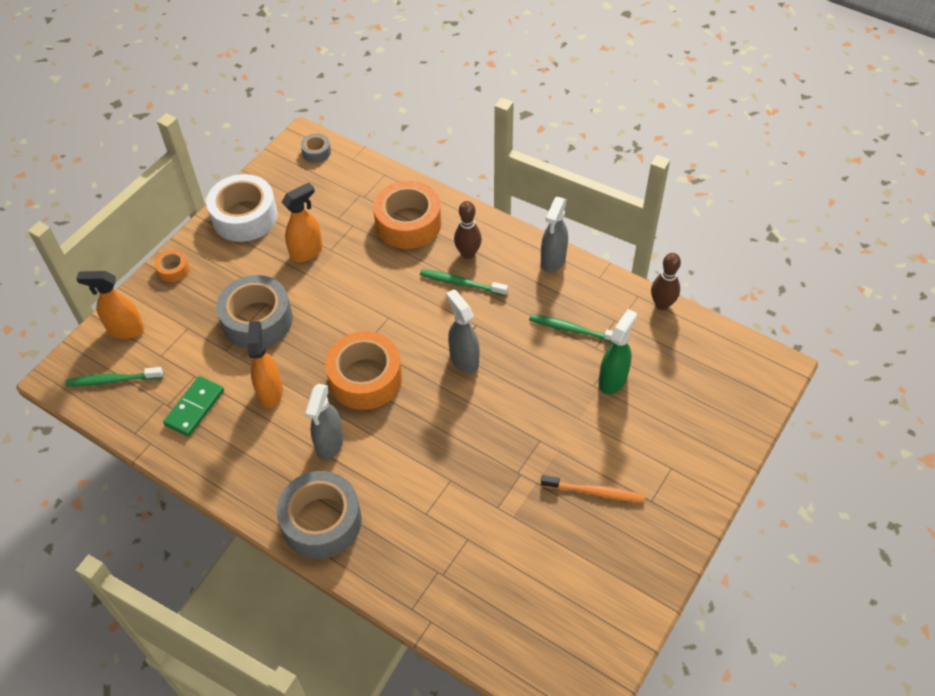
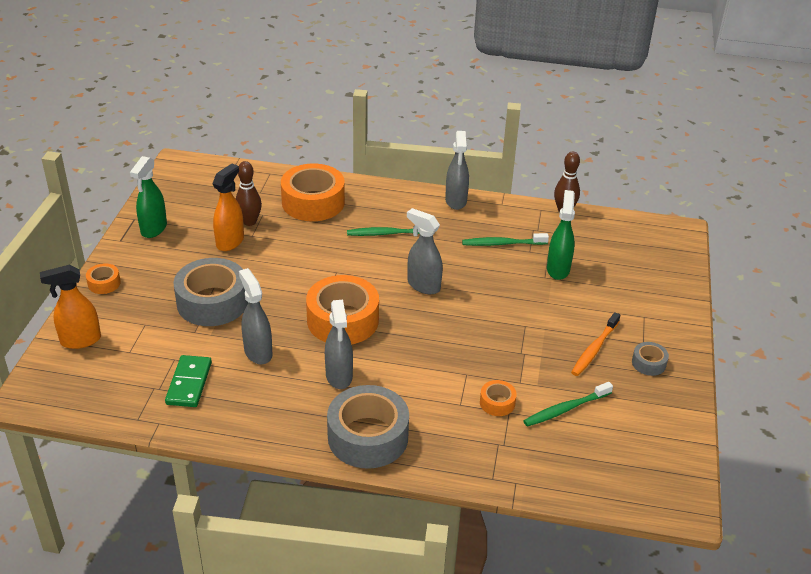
camera: 25 degrees left, 15 degrees down
green toothbrush [65,367,163,387] -> green toothbrush moved to [523,382,613,427]
white tape [206,174,278,242] -> green spray bottle [130,156,167,238]
orange spray bottle [247,321,283,408] -> grey spray bottle [239,268,272,364]
grey tape [301,134,331,163] -> grey tape moved to [632,342,669,376]
brown bowling pin [454,201,482,259] -> brown bowling pin moved to [236,161,262,226]
orange toothbrush [541,475,645,502] -> orange toothbrush turned 135 degrees clockwise [571,312,620,376]
none -> orange tape [480,380,517,416]

